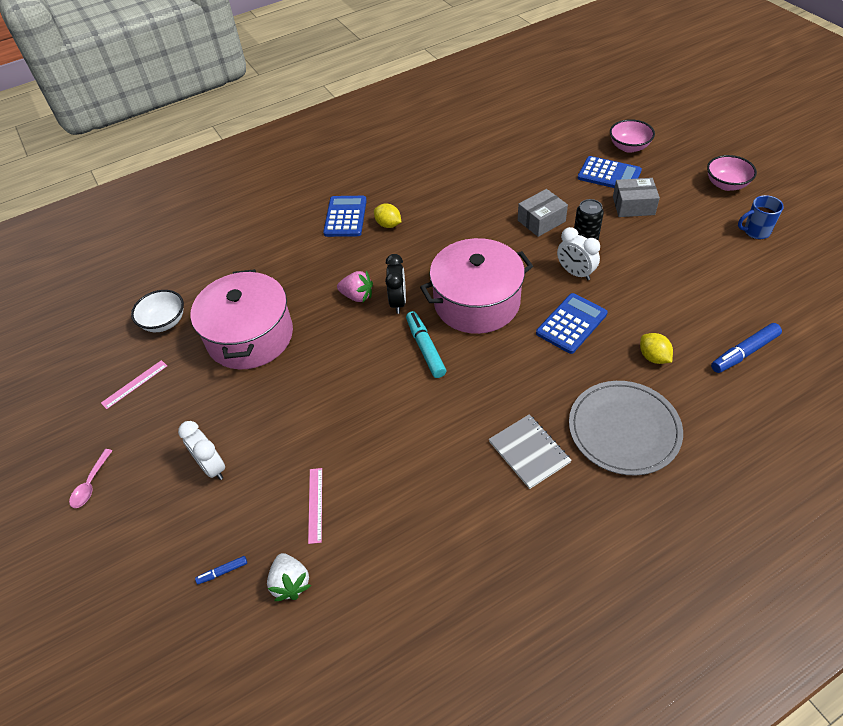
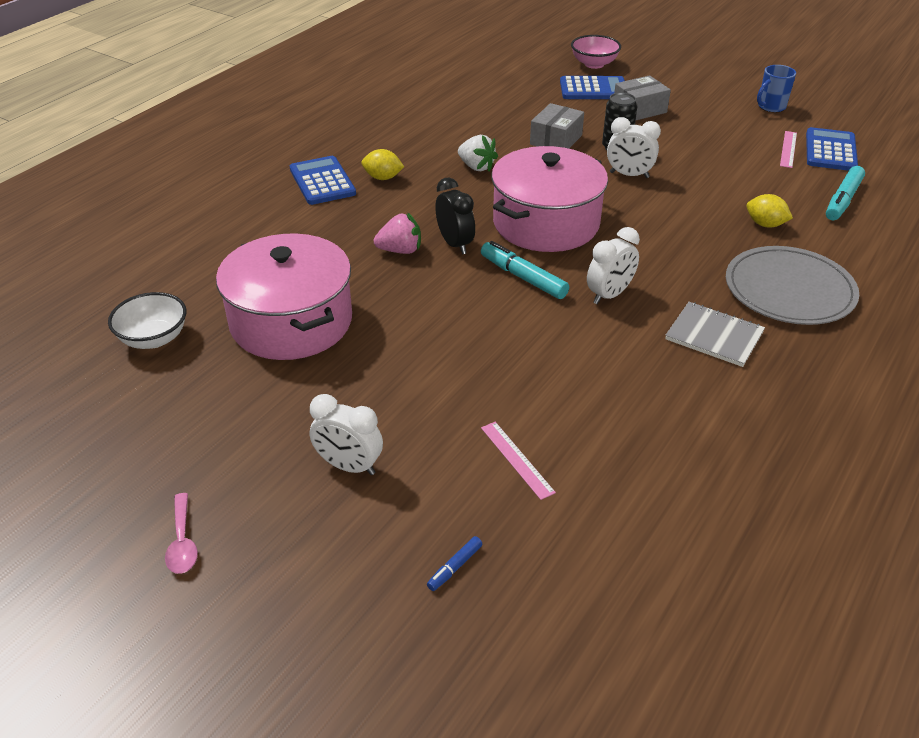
camera: 30 degrees left, 10 degrees down
pink ruler [101,360,167,409] -> pink ruler moved to [780,131,797,168]
white strawberry [267,553,311,601] -> white strawberry moved to [458,135,498,172]
blue calculator [536,293,608,354] -> blue calculator moved to [806,127,858,171]
pink bowl [707,155,757,191] -> none
blue marker [711,323,782,373] -> turquoise marker [826,166,865,221]
none -> white clock [587,227,640,304]

